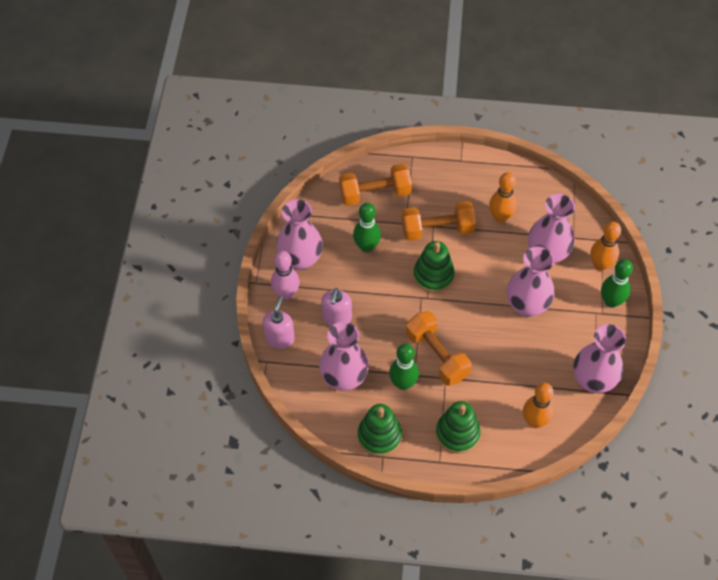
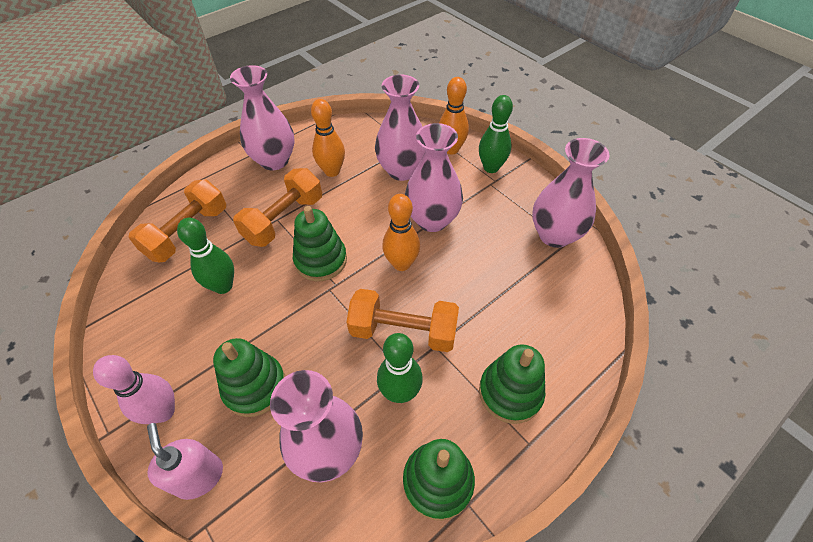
camera: 45 degrees left, 5 degrees down
pink vase [276,199,323,270] -> pink vase moved to [230,65,295,170]
pink soap dispenser [321,288,352,326] -> green stacking toy [213,338,285,417]
orange bowling pin [523,383,554,428] -> orange bowling pin moved to [382,194,420,271]

